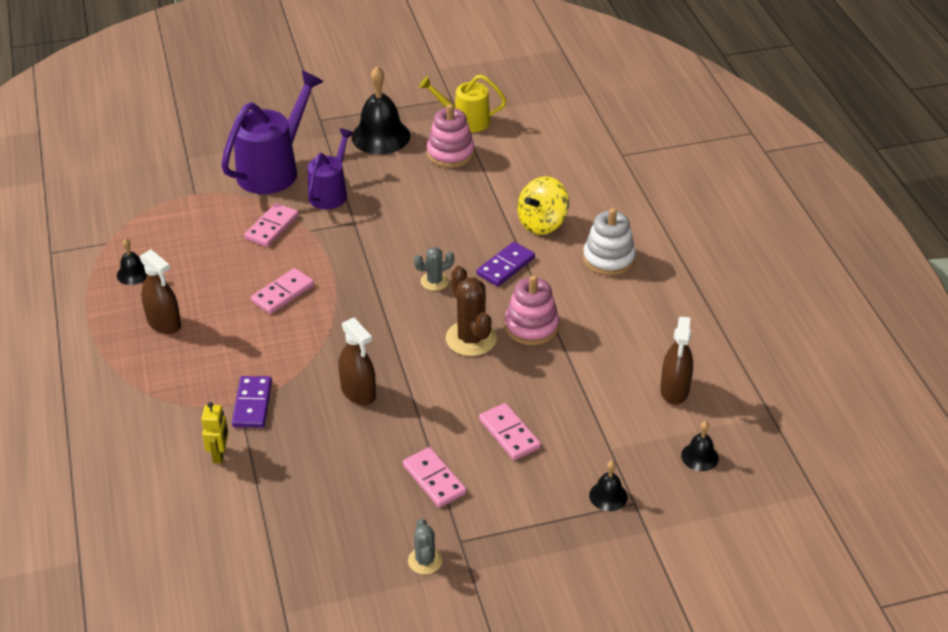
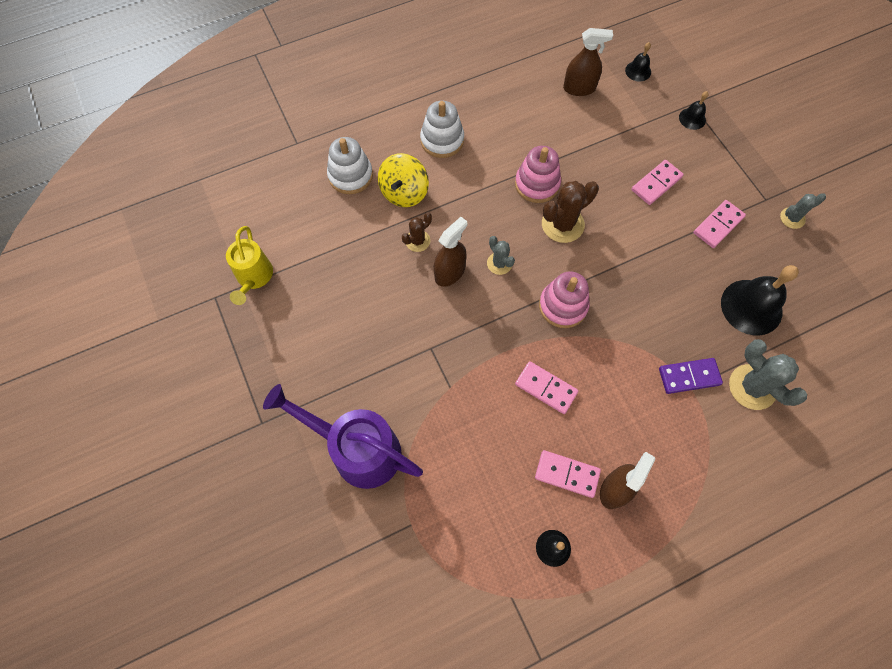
camera: 100 degrees left, 25 degrees up
yellow robot [201,402,229,464] -> grey cactus [729,339,807,410]
pink domino [244,203,299,247] -> pink domino moved to [535,450,601,498]
purple watering can [308,128,354,210] -> none
brown spray bottle [338,318,376,405] -> brown spray bottle moved to [434,217,467,287]
black bell [352,66,410,155] -> black bell moved to [721,265,799,335]
pink stacking toy [427,104,475,168] -> pink stacking toy moved to [539,271,590,328]
purple domino [477,242,535,286] -> none
yellow spinning top [517,176,569,235] -> yellow spinning top turned 75 degrees clockwise [378,153,429,207]
none -> white stacking toy [327,137,373,194]
none -> brown cactus [402,212,432,252]

